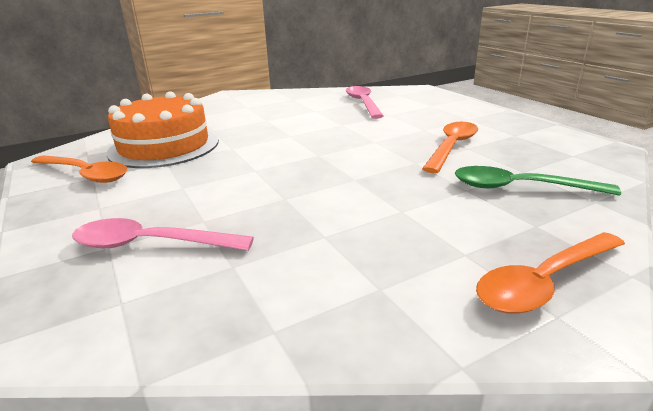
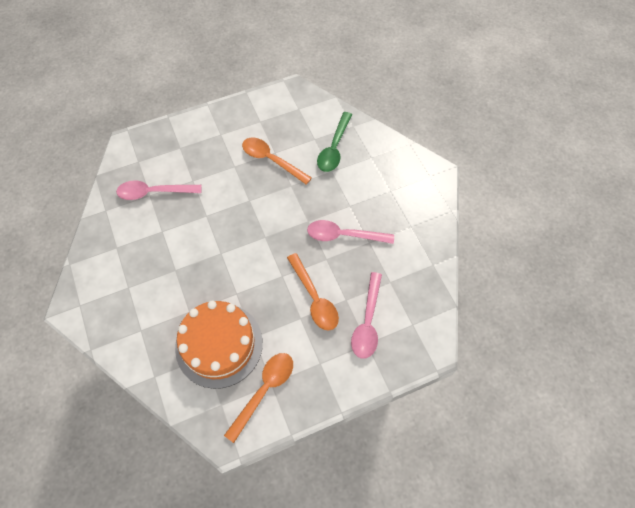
camera: 85 degrees left, 35 degrees up
orange spoon [476,232,625,314] -> orange spoon moved to [287,253,339,330]
none -> pink spoon [307,220,394,244]

